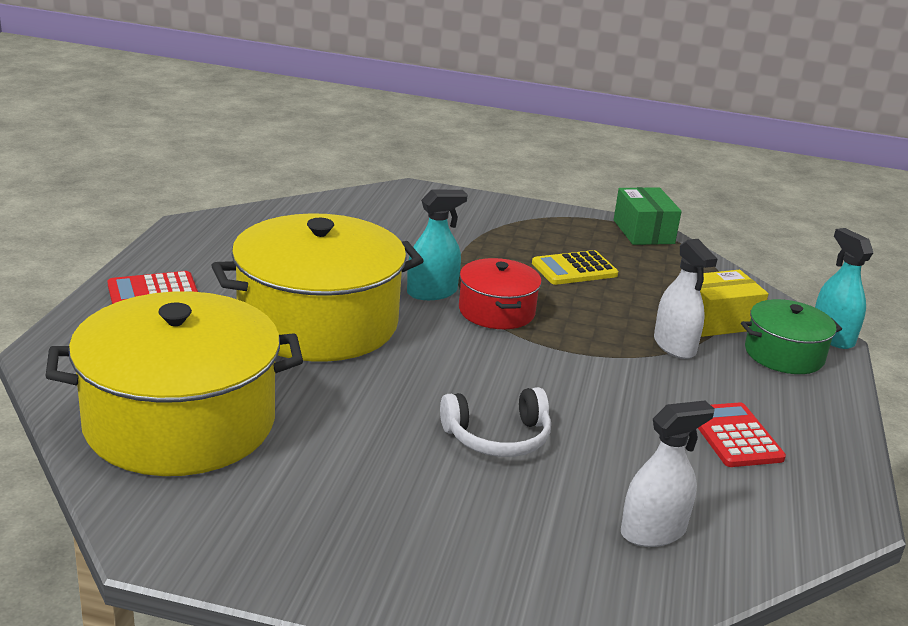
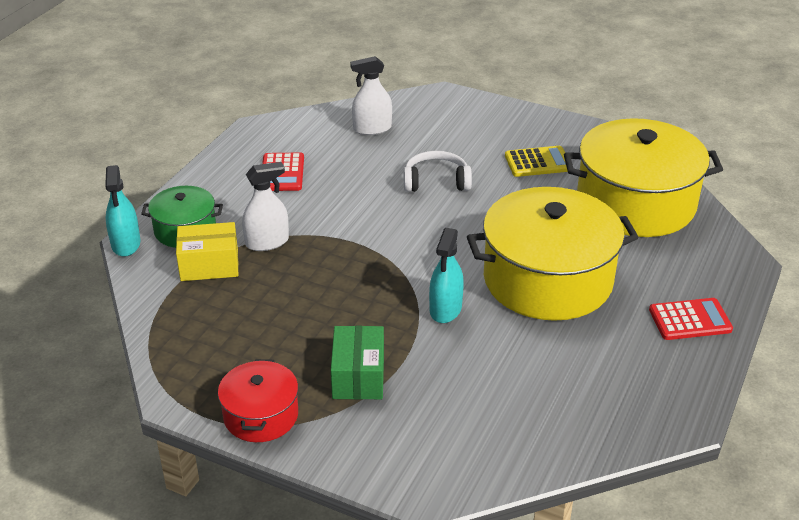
camera: 165 degrees left, 10 degrees up
turquoise spray bottle [407,190,468,300] -> turquoise spray bottle turned 60 degrees counterclockwise [429,228,464,323]
red pot [459,258,542,329] -> red pot moved to [218,359,298,442]
yellow calculator [532,250,618,285] -> yellow calculator moved to [505,146,568,177]
green box [614,187,682,245] -> green box moved to [331,326,384,399]
white spray bottle [654,239,717,359] -> white spray bottle turned 75 degrees clockwise [242,162,289,251]

